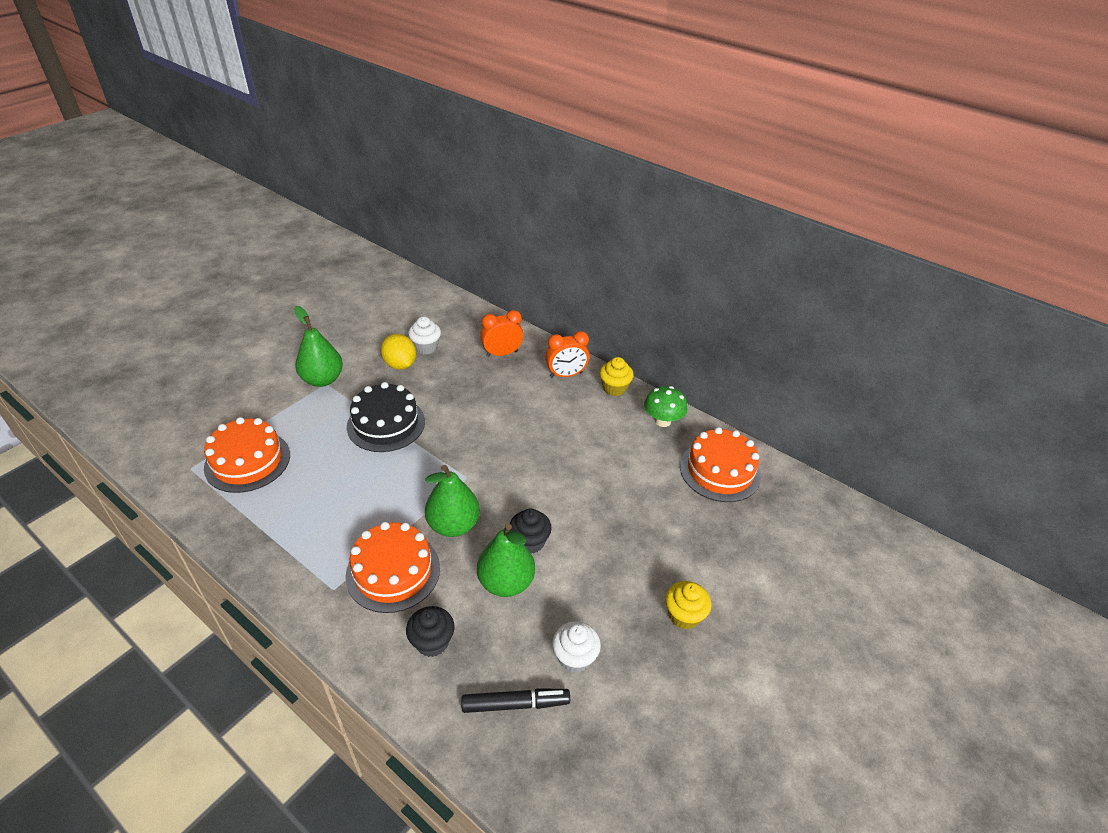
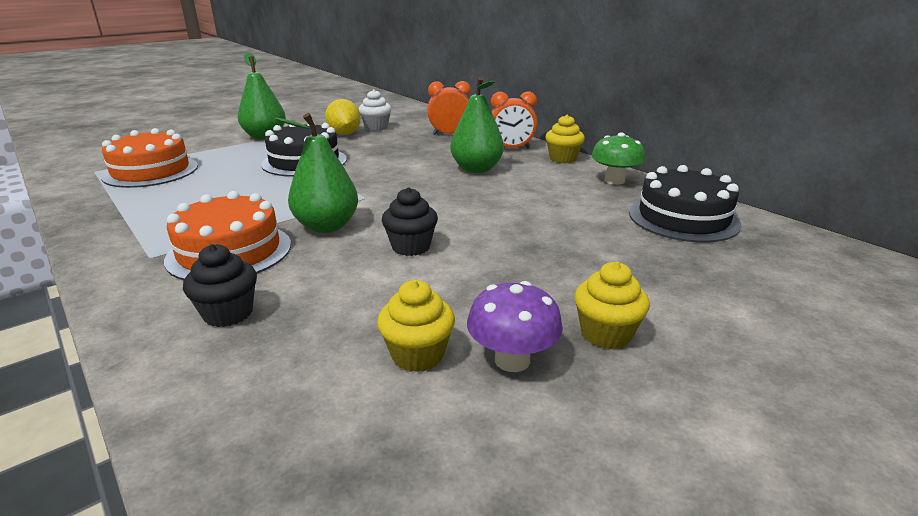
camera: 15 degrees right, 15 degrees down
black marker [461,688,570,713] -> none
green pear [477,524,535,597] -> green pear moved to [450,77,504,173]
white cupcake [552,621,601,673] -> yellow cupcake [377,280,455,372]
orange cake [680,427,761,502] -> black cake [629,165,741,242]
none -> purple mushroom [467,281,563,372]

